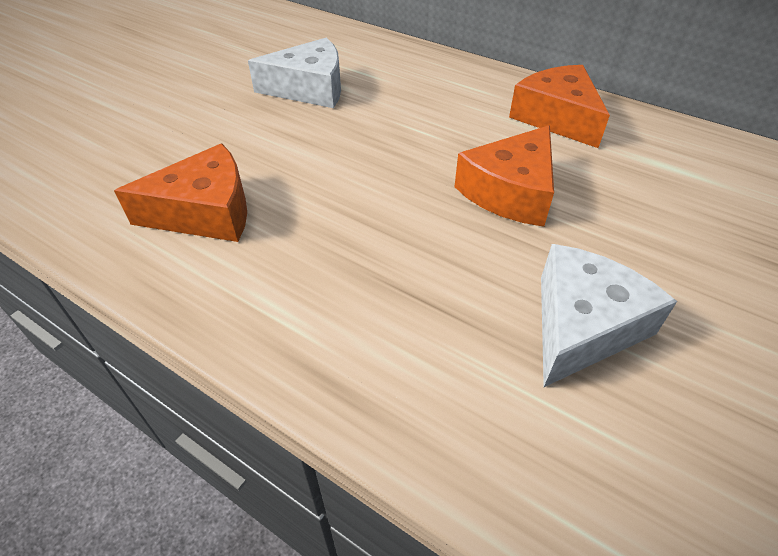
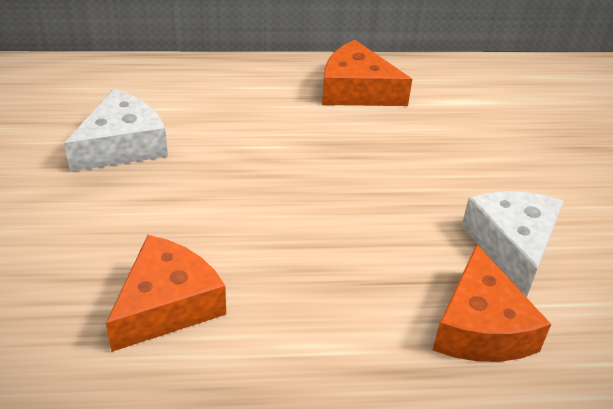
camera: 40 degrees left, 5 degrees down
orange cheese [454,125,554,227] -> orange cheese moved to [433,244,551,362]

